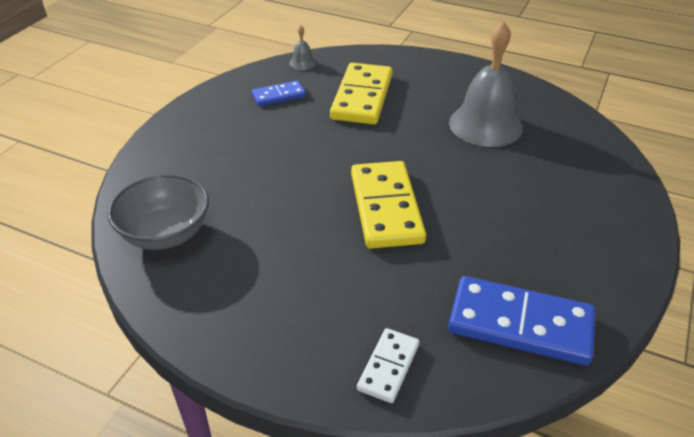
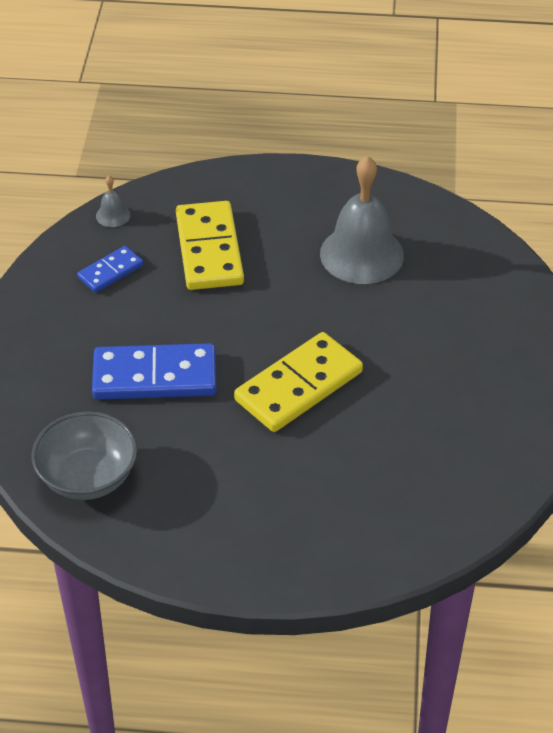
camera: 20 degrees left, 5 degrees up
yellow domino [351,161,426,249] -> yellow domino turned 75 degrees clockwise [234,332,363,432]
white domino [357,328,419,403] -> none
blue domino [448,276,596,366] -> blue domino moved to [92,343,217,400]

